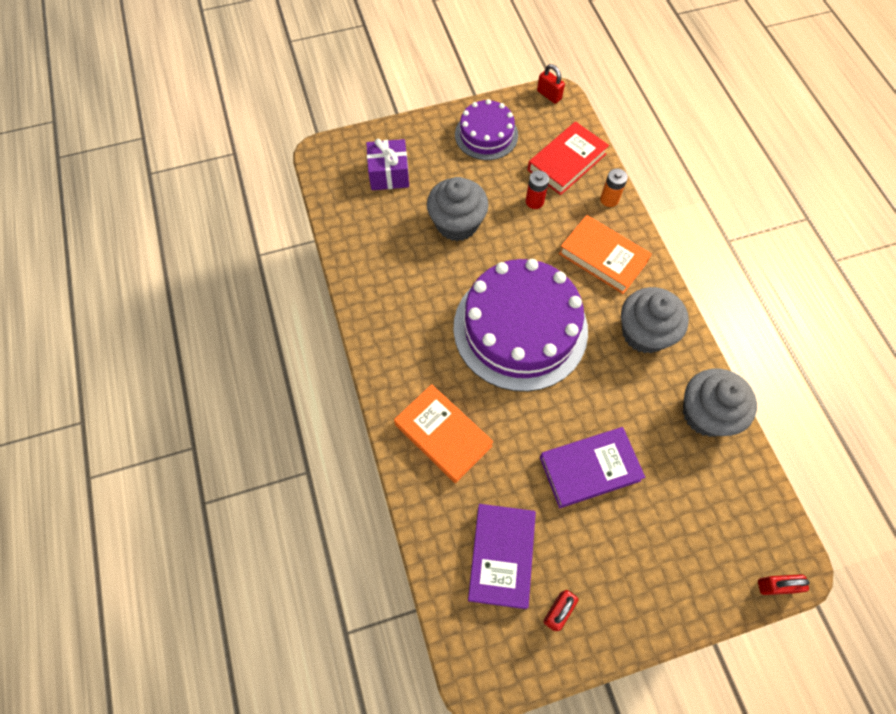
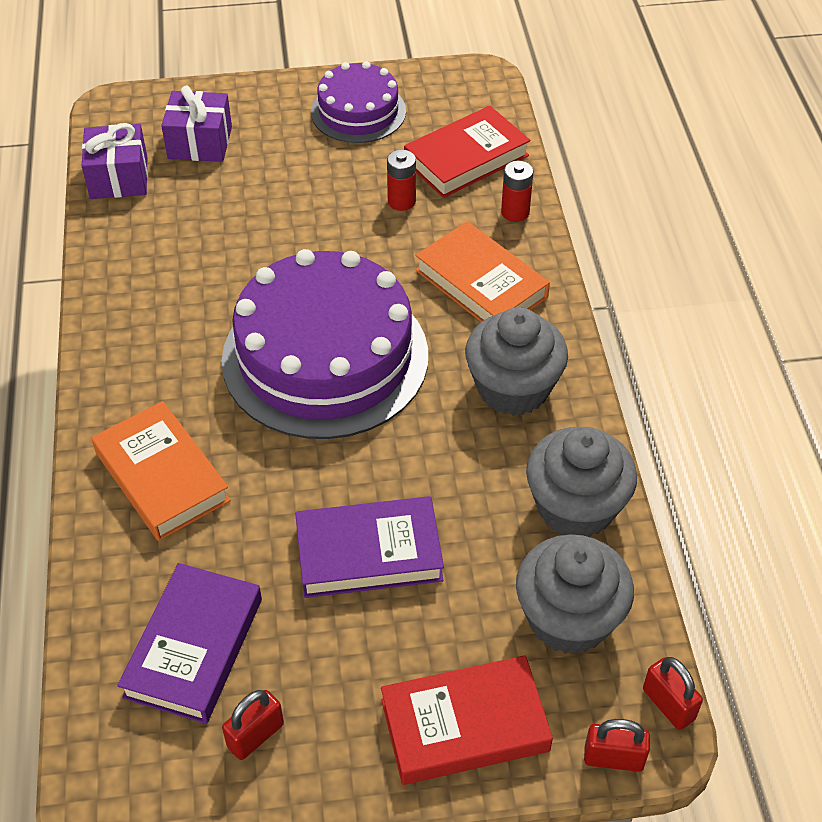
camera: 10 degrees right, 15 degrees down
grey cupcake [427,177,489,241] -> grey cupcake moved to [516,534,634,654]
red padlock [537,64,565,104] -> red padlock moved to [643,657,703,730]
orange battery [600,168,628,207] -> red battery [501,161,534,222]
none -> purple gift [82,123,148,199]
none -> red book [381,655,553,785]

